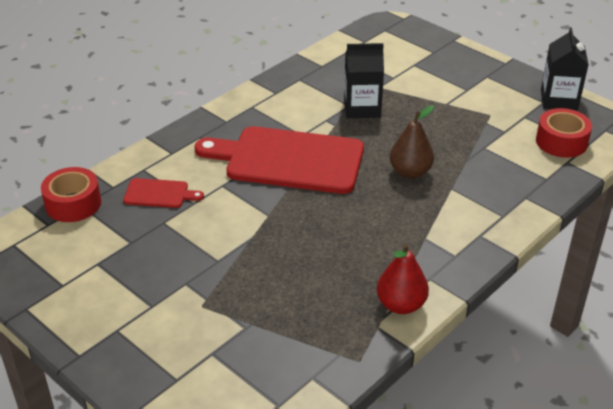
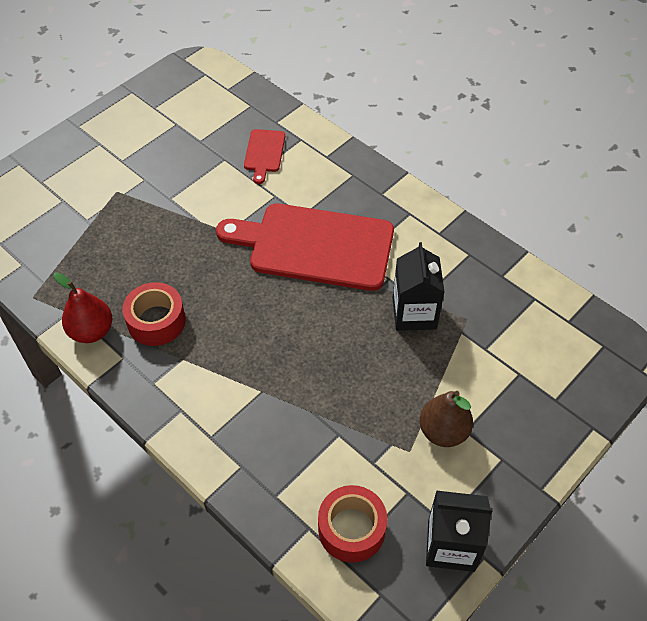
camera: 90 degrees right, 15 degrees up
red tape [41,167,101,222] -> red tape moved to [122,282,186,346]
red cutting board [195,126,364,194] -> red cutting board turned 90 degrees counterclockwise [216,203,394,291]
brown pear [390,105,434,179] -> brown pear moved to [420,391,473,447]

